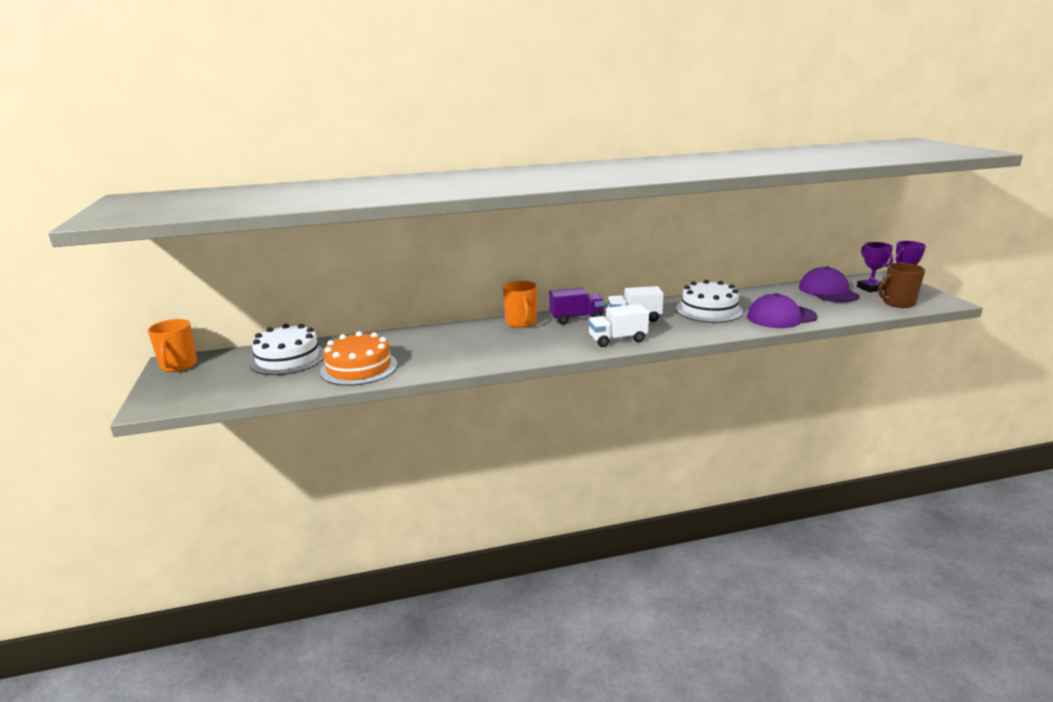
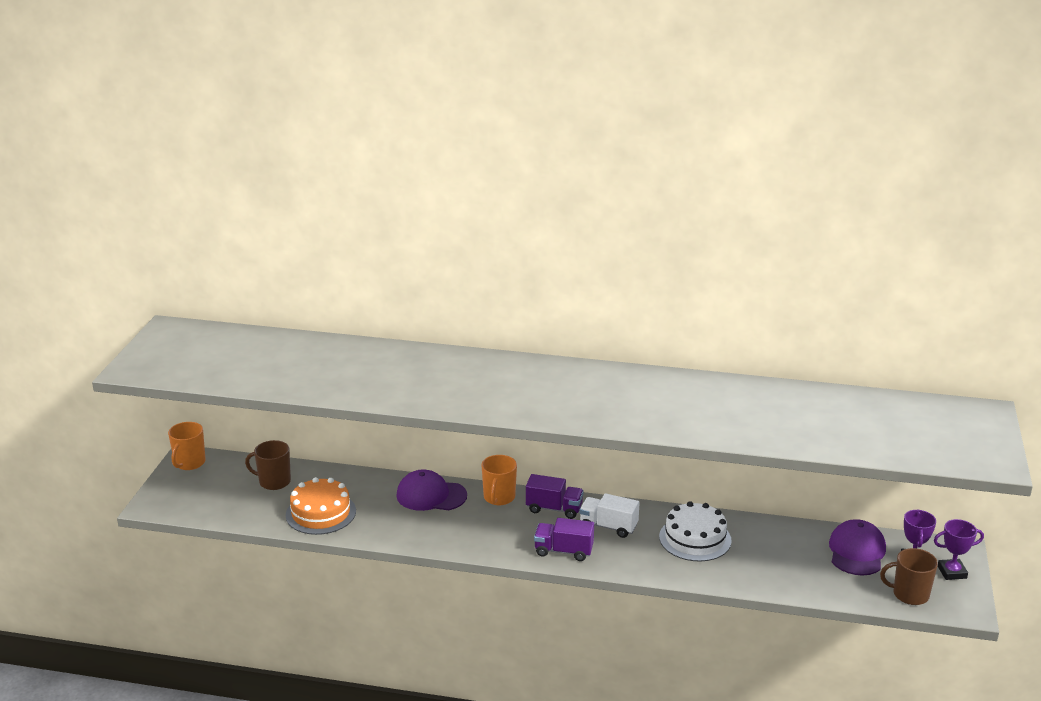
camera: 25 degrees right, 5 degrees up
white cake [249,324,324,375] -> brown mug [245,440,291,490]
white truck [588,304,649,347] -> purple truck [534,518,594,561]
purple cap [747,293,817,328] -> purple cap moved to [396,469,467,511]

